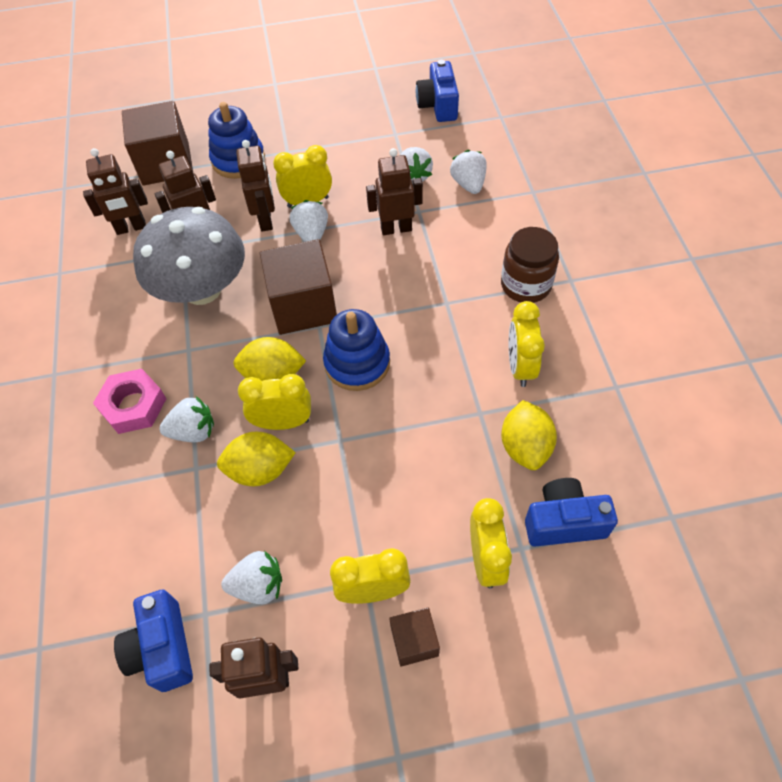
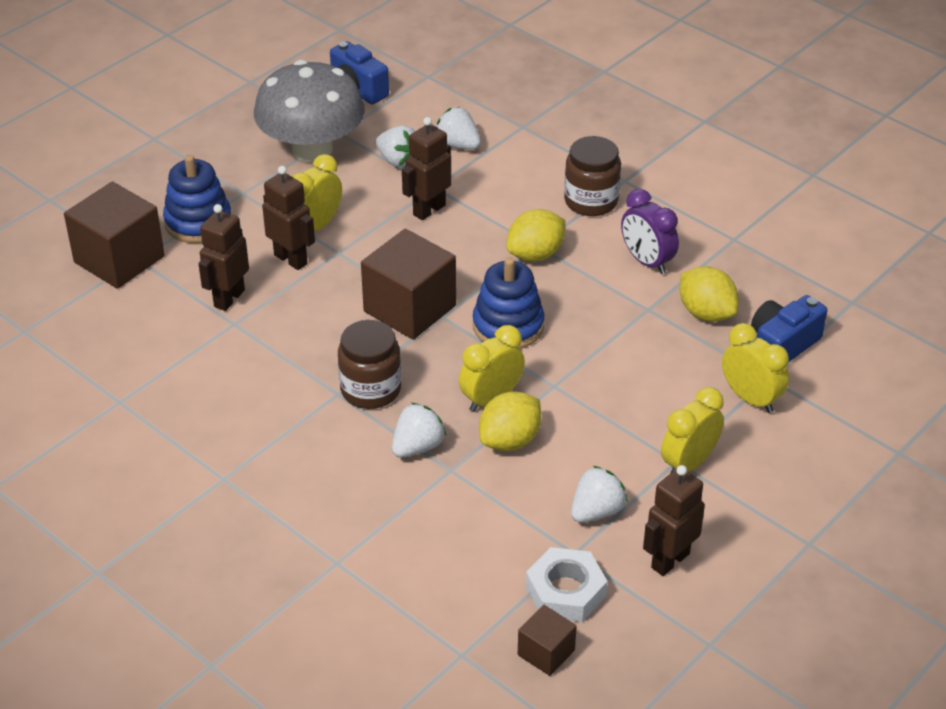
camera: 40 degrees left, 15 degrees down
brown robot [83,148,148,235] -> none
pink nut [93,369,166,434] -> none
blue camera [114,590,193,692] -> white nut [526,547,608,622]
grey mushroom [133,207,245,305] -> grey mushroom moved to [254,60,365,162]
yellow lemon [233,337,306,381] -> yellow lemon moved to [507,209,566,261]
white strawberry [289,200,328,242] -> none
brown cube [389,607,440,667] -> brown cube moved to [518,605,577,676]
yellow clock [509,301,545,387] -> purple clock [621,189,679,274]
none -> brown jar [338,320,401,409]

